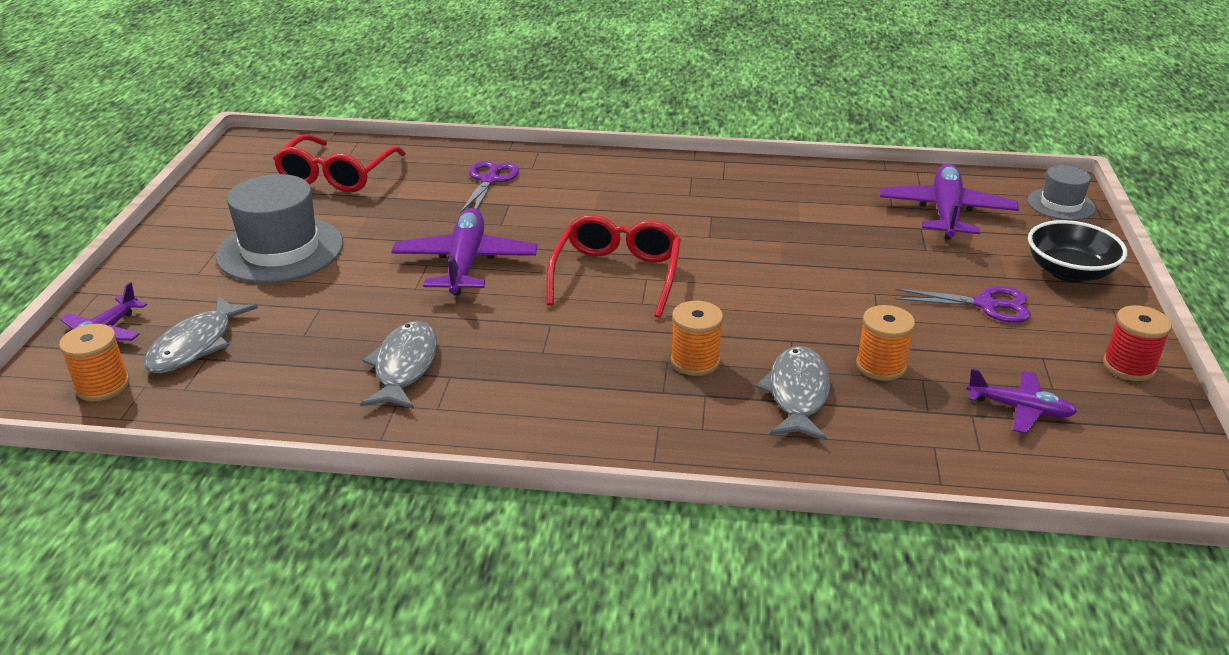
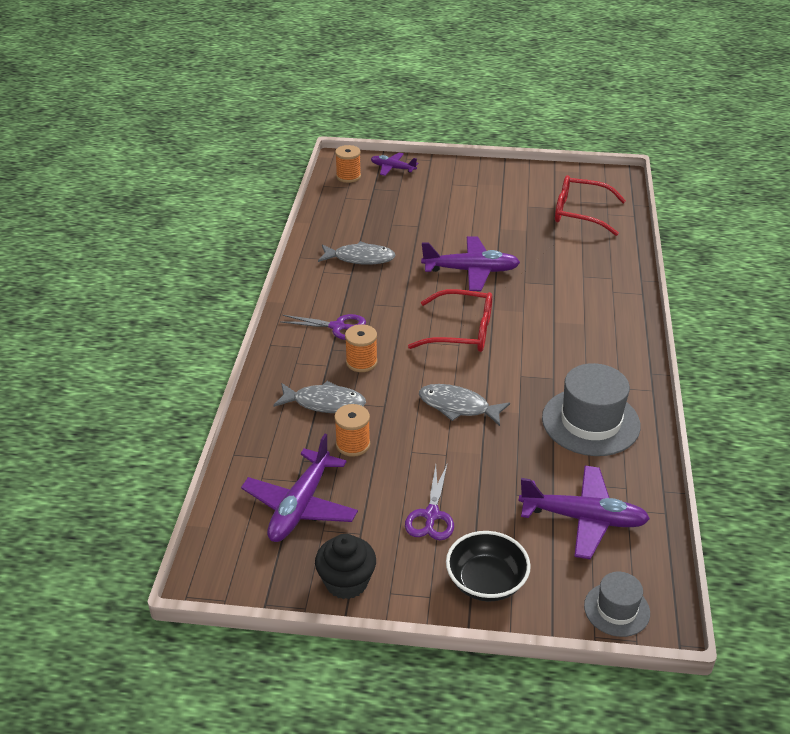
camera: 90 degrees right, 5 degrees up
grey fish [143,296,258,373] -> grey fish moved to [419,384,510,426]
grey hat [216,174,343,283] -> grey hat moved to [542,363,641,456]
purple scissors [460,161,519,213] -> purple scissors moved to [280,314,366,340]
purple plane [967,369,1078,434] -> purple plane [241,434,358,542], size x1.72
red spool [1103,305,1172,381] -> black cupcake [315,534,376,599]

